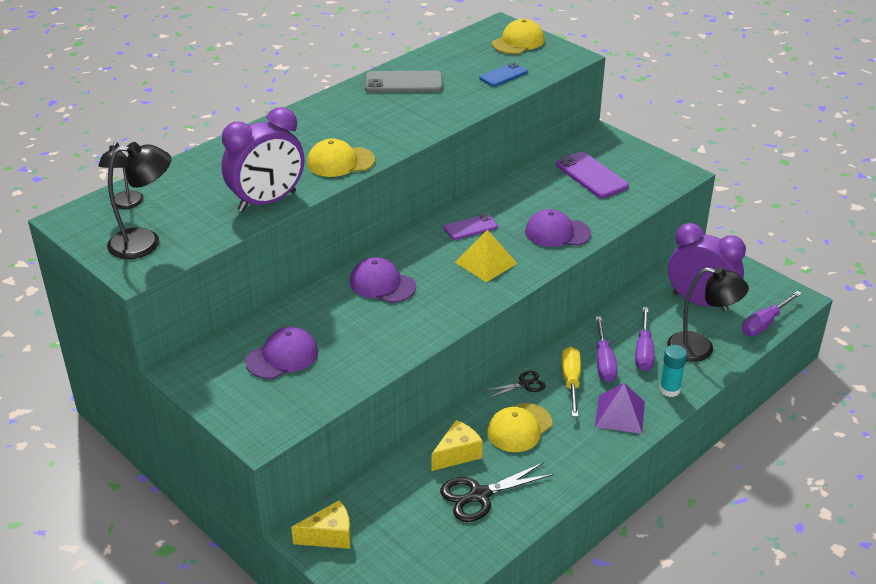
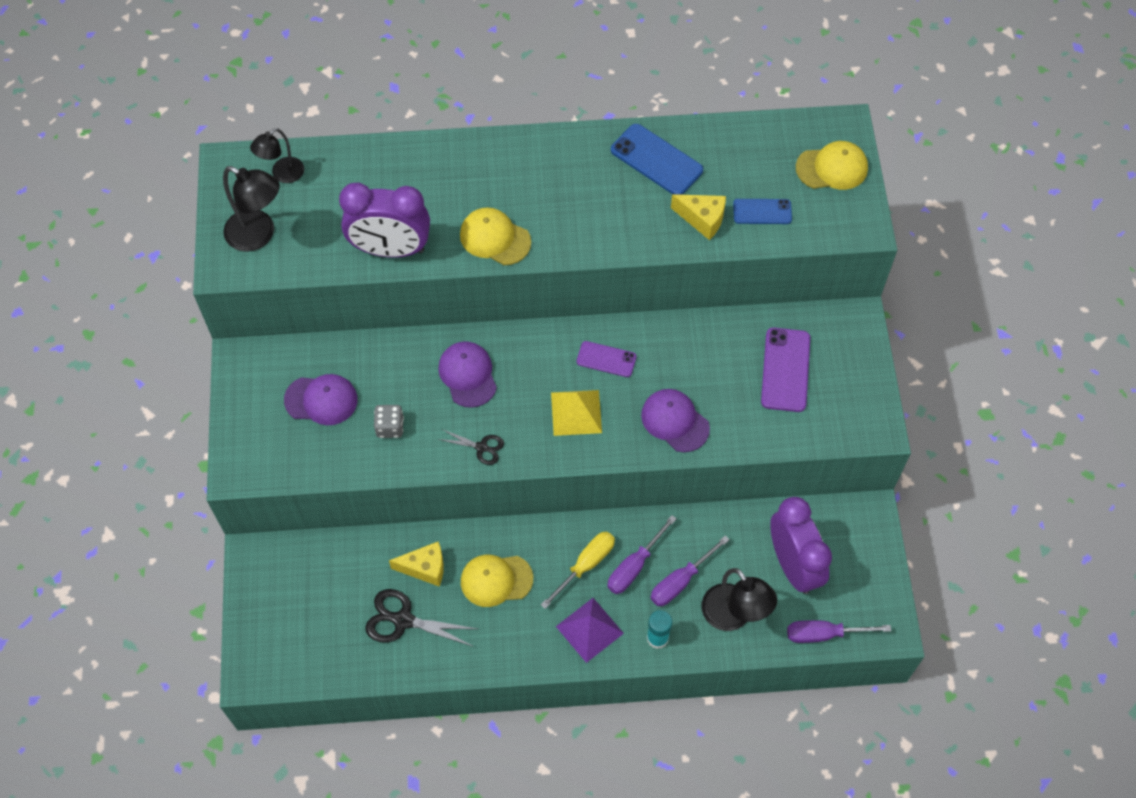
camera: 40 degrees right, 25 degrees up
yellow cheese [291,500,351,549] -> yellow cheese moved to [671,194,726,240]
grey phone [365,71,443,93] -> blue phone [611,124,703,195]
black scissors [484,371,546,398] -> black scissors moved to [438,429,504,465]
none -> grey dice [374,405,404,438]

